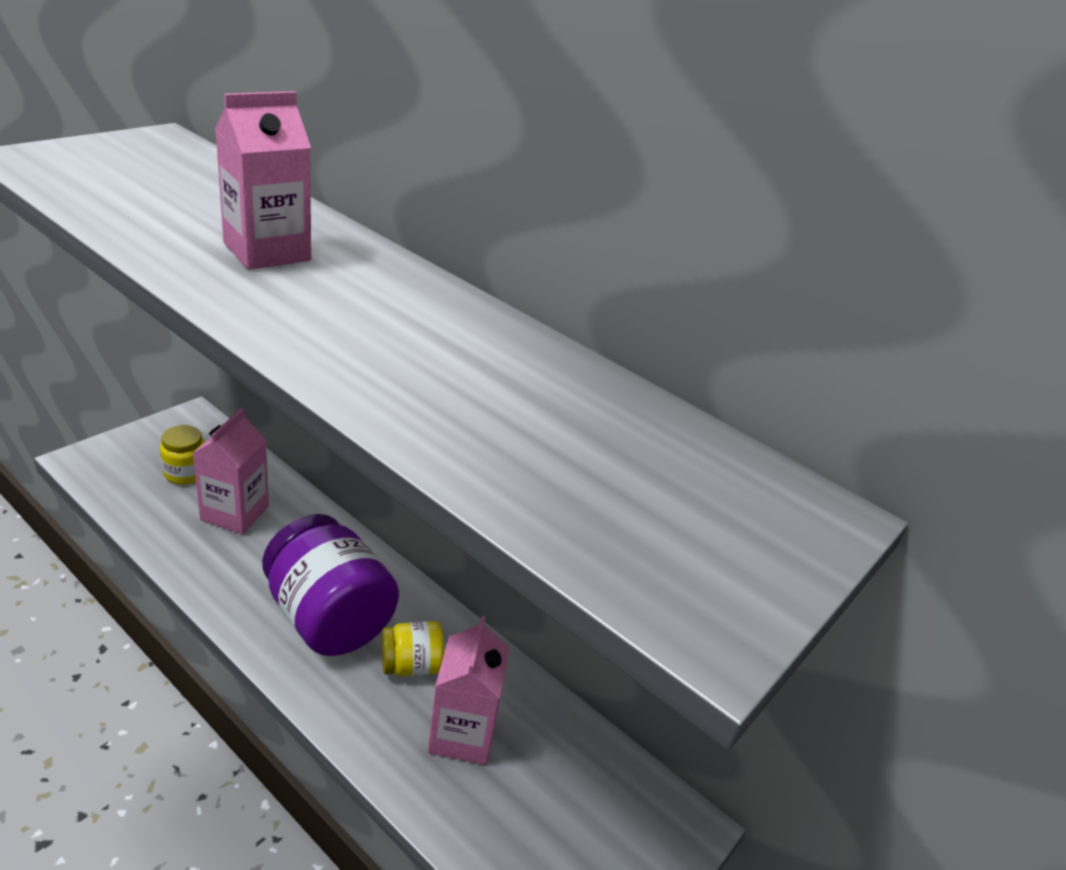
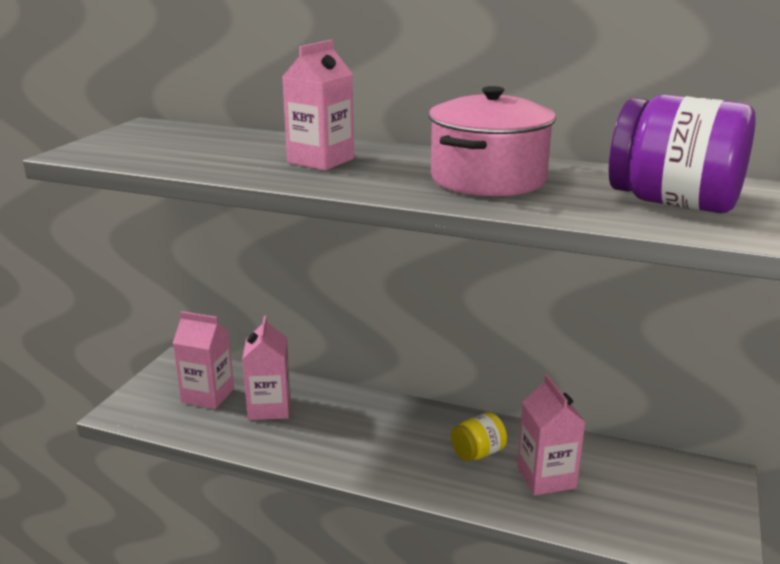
camera: 15 degrees left, 10 degrees down
yellow jar [160,425,205,485] -> pink carton [173,311,234,409]
purple jar [262,514,399,656] -> purple jar moved to [608,95,756,213]
none -> pink pot [429,86,556,197]

